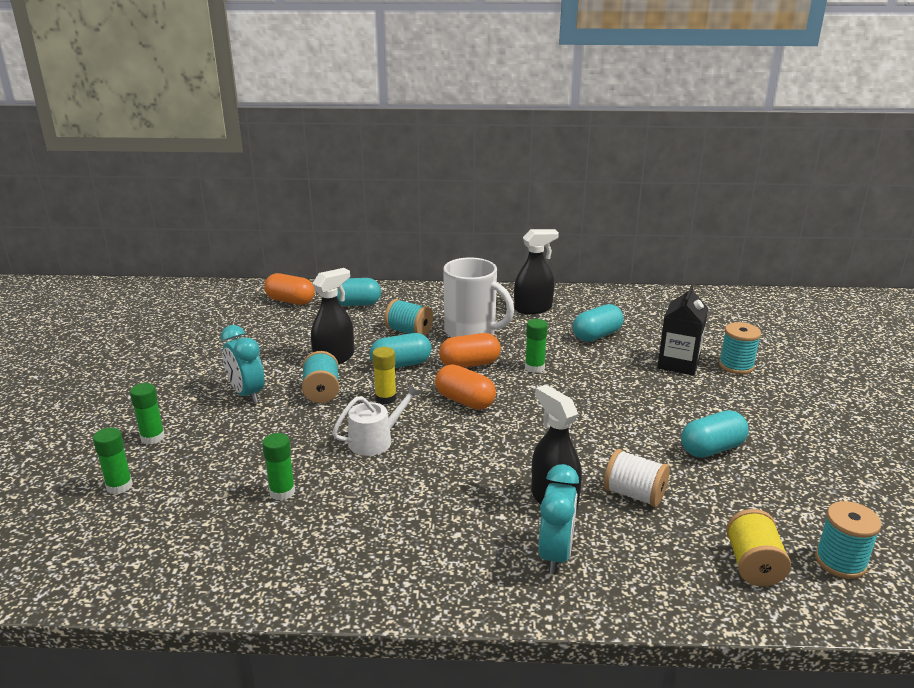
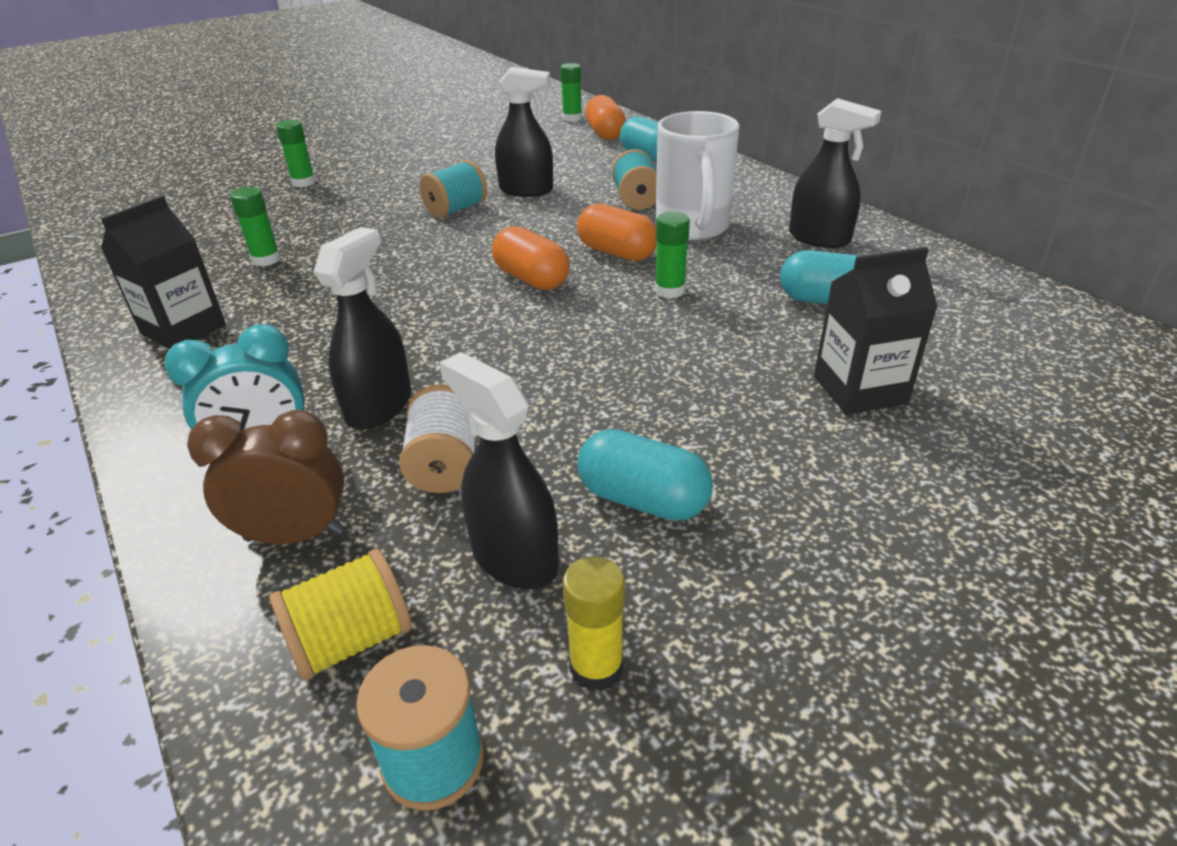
camera: 55 degrees right, 10 degrees up
green glue stick [93,428,133,494] -> green glue stick moved to [560,63,582,122]
turquoise clock [221,325,264,403] -> none
white watering can [332,384,421,456] -> none
turquoise capsule [370,333,432,368] -> none
yellow glue stick [372,347,397,404] -> yellow glue stick moved to [563,556,625,691]
orange capsule [435,365,496,410] -> orange capsule turned 45 degrees counterclockwise [492,226,570,290]
turquoise spool [719,322,761,374] -> none
none -> black carton [101,196,226,349]
none -> brown clock [187,410,344,544]
none -> black spray bottle [439,352,559,589]

